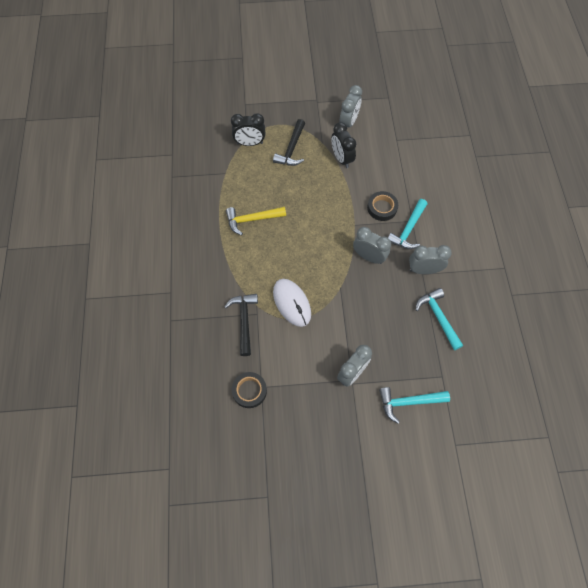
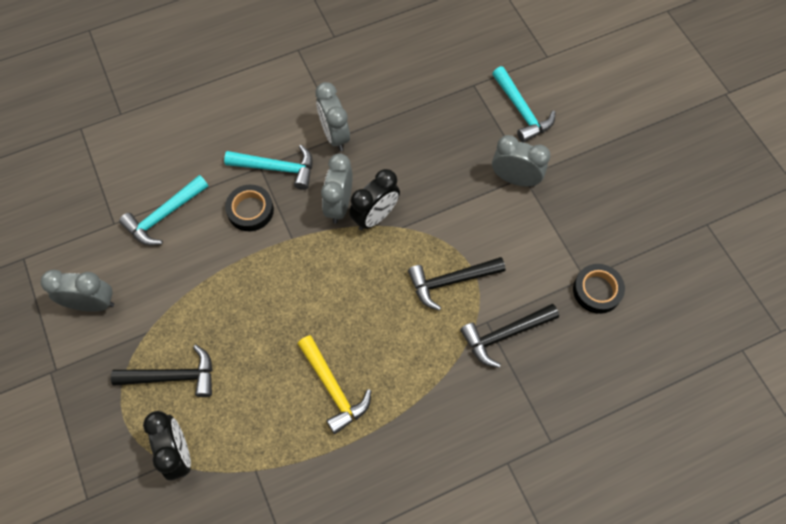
camera: 110 degrees left, 0 degrees up
white mouse [273,279,311,327] -> black hammer [408,257,505,311]
black clock [331,122,356,168] -> black clock moved to [349,169,400,230]
turquoise hammer [415,288,463,350] -> turquoise hammer moved to [119,175,208,245]

